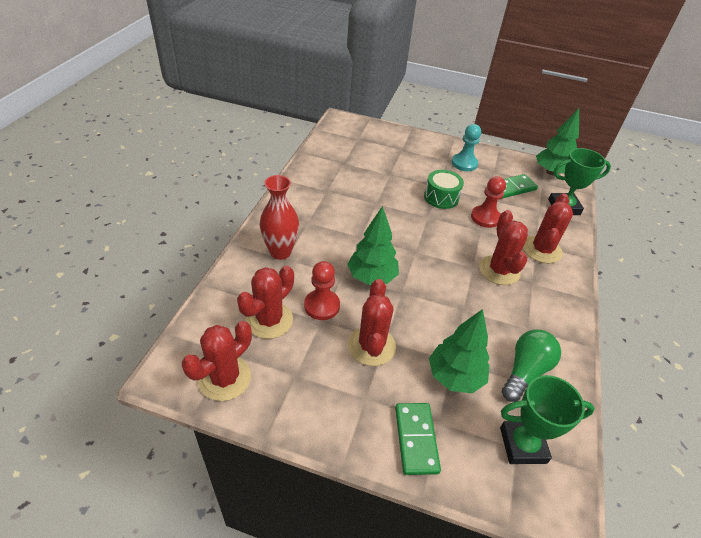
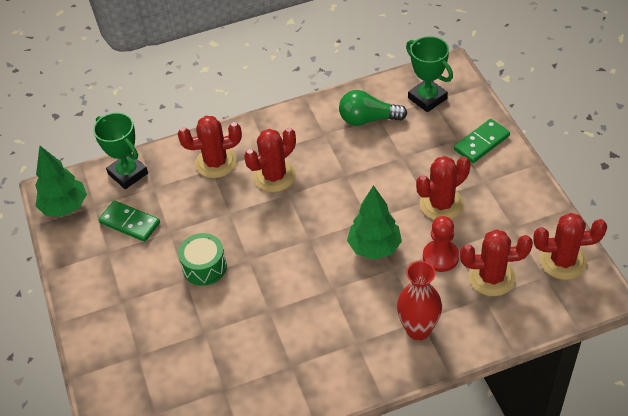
camera: 120 degrees left, 5 degrees up
green tree [429,309,490,393] -> none
turquoise pawn [452,124,481,171] -> none
red pawn [471,176,506,228] -> none

